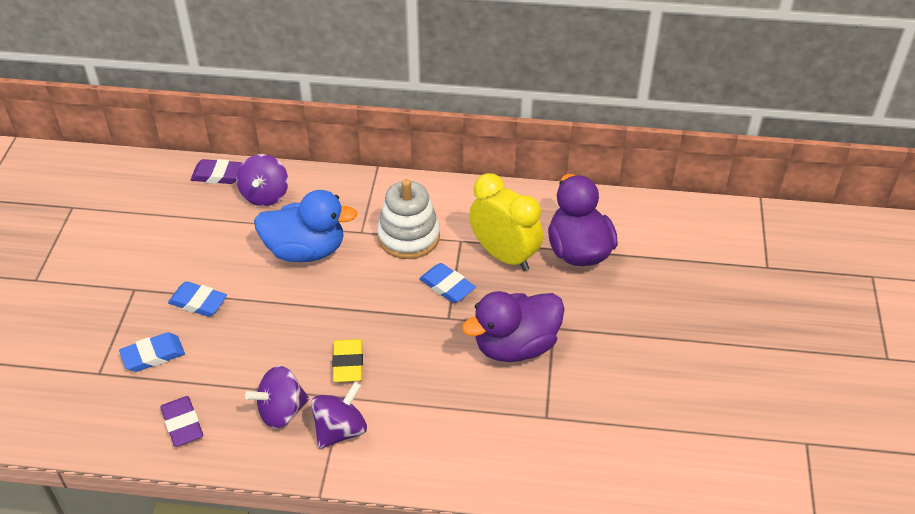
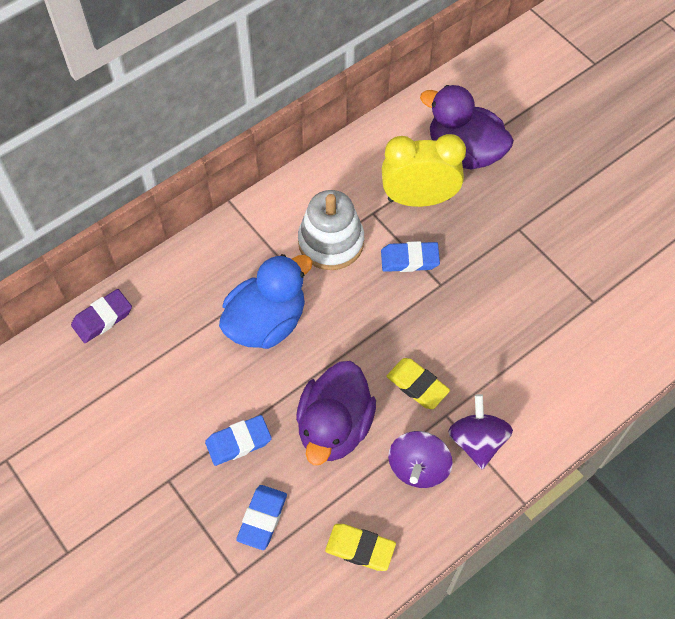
camera: 45 degrees left, 15 degrees up
purple eraser [160,396,203,447] -> yellow eraser [325,524,396,571]
purple spinning top [237,154,288,206] -> none
purple duck [462,291,565,362] -> purple duck moved to [296,361,376,465]

